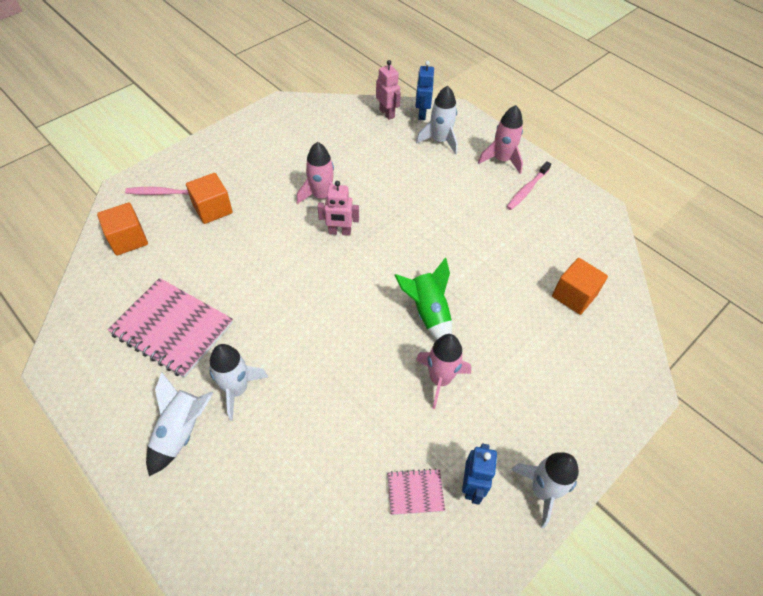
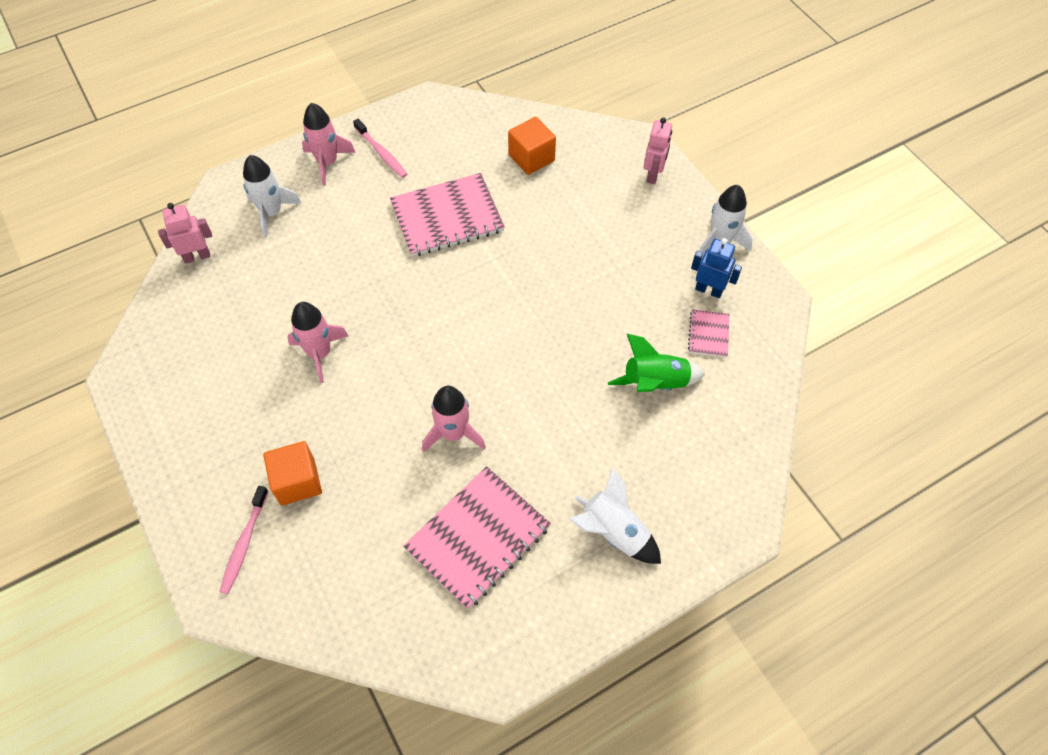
camera: 75 degrees left, 5 degrees up
orange cube [97,203,148,256] -> none
white rocket [209,344,268,421] -> none
pink robot [318,181,359,236] -> pink robot moved to [644,117,672,184]
green rocket [395,258,452,340] -> green rocket moved to [608,334,705,392]
blue robot [416,61,434,120] -> none
pink rocket [416,334,471,409] -> pink rocket moved to [422,386,486,452]
none -> pink notebook [390,173,505,257]

